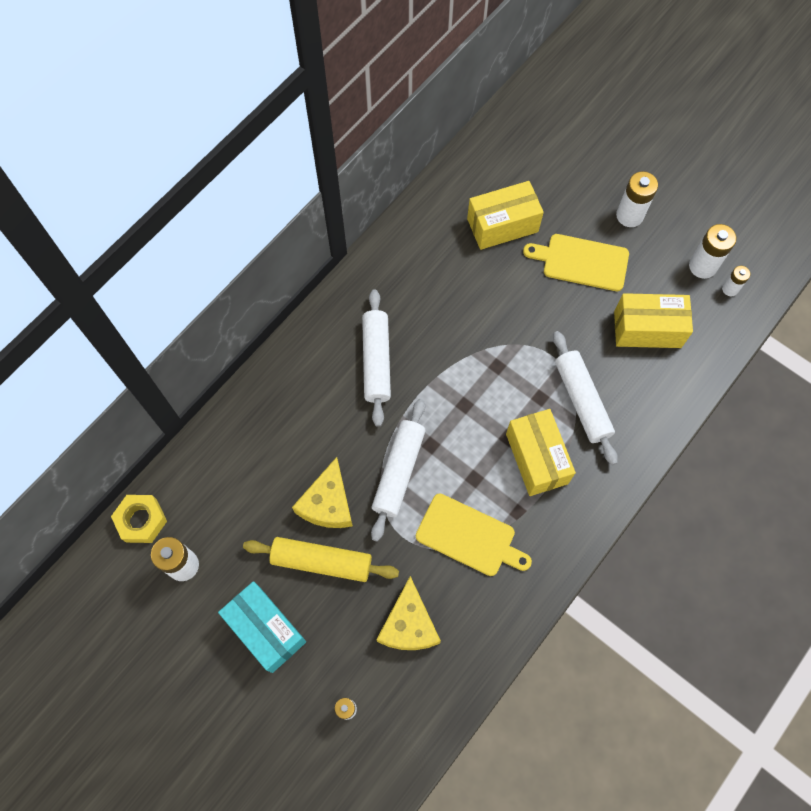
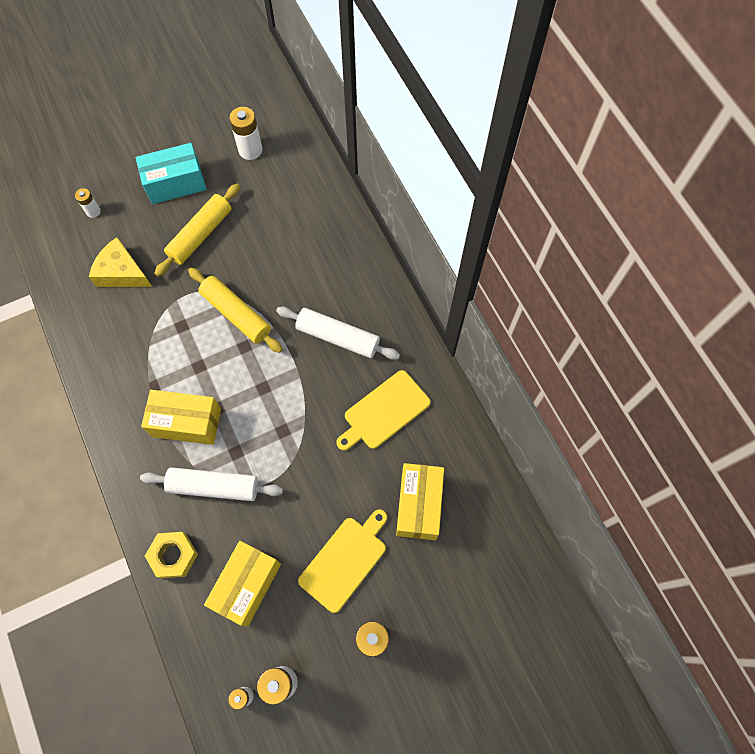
camera: 115 degrees right, 0 degrees up
yellow nut [111,495,167,543] -> yellow nut moved to [145,532,198,579]
yellow cheese [292,457,353,528] -> none
white rolling pin [371,399,426,541] -> yellow rolling pin [188,268,283,353]
yellow cutting board [416,494,532,576] -> yellow cutting board moved to [336,370,431,451]

